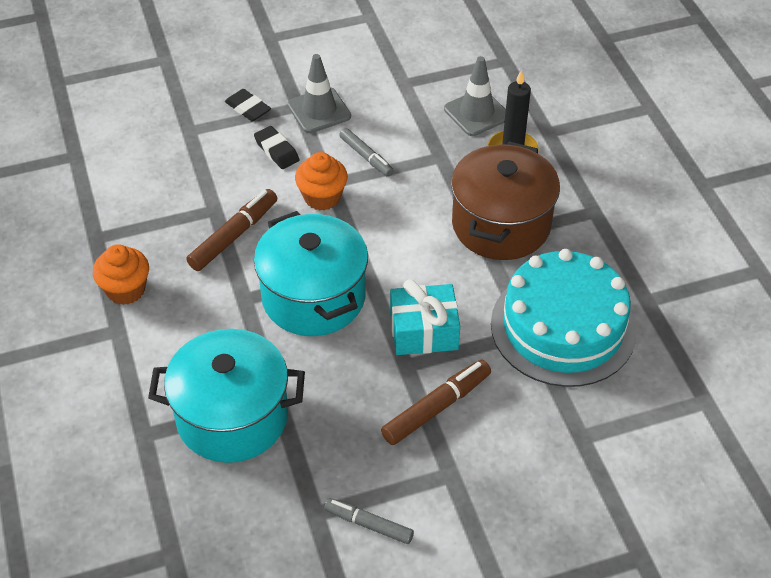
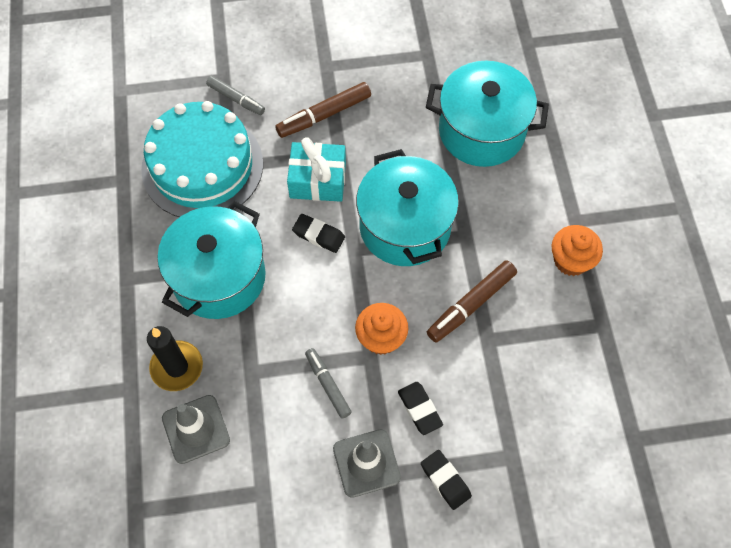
camera: 170 degrees left, 15 degrees up
grey marker [324,498,414,544] -> grey marker moved to [206,76,265,115]
brown pot [451,141,560,260] -> turquoise pot [158,201,266,319]
none -> black eraser [292,214,345,253]

